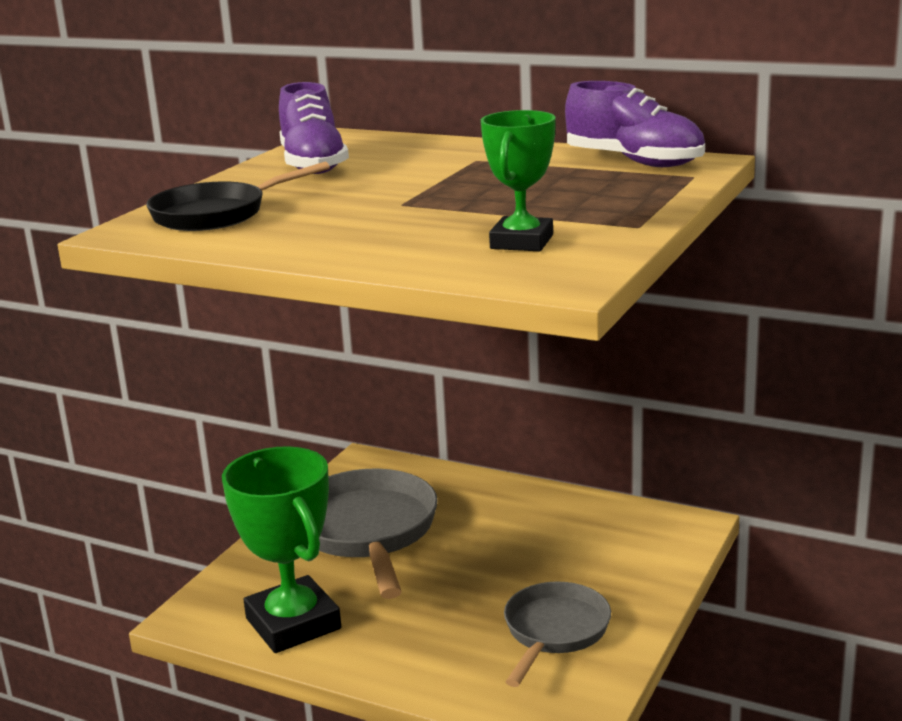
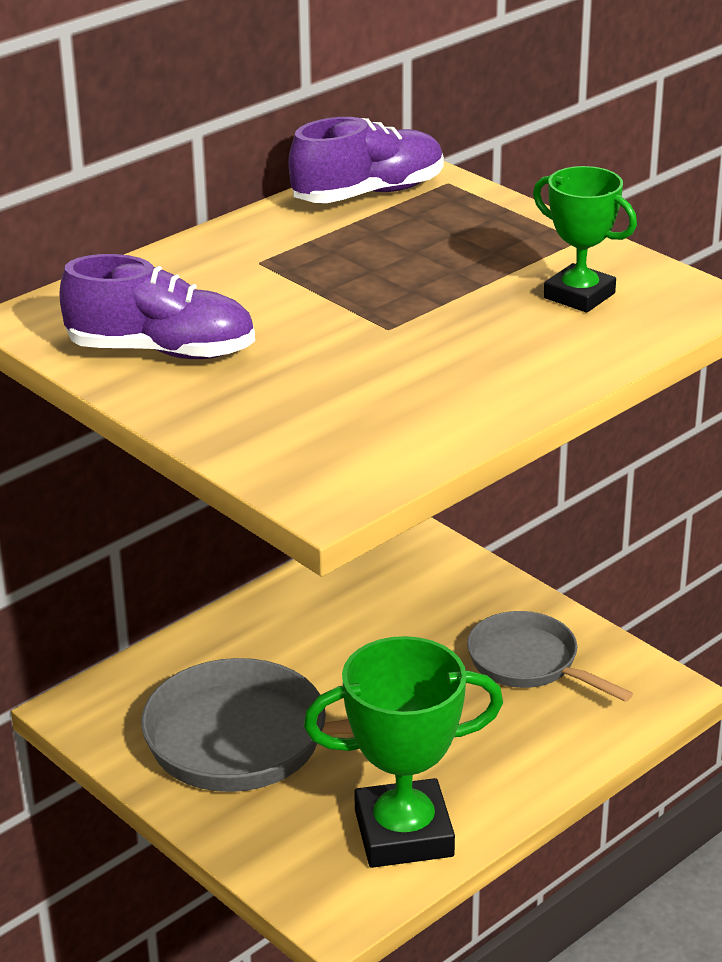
camera: 70 degrees left, 10 degrees up
black pan [146,162,330,231] -> none

